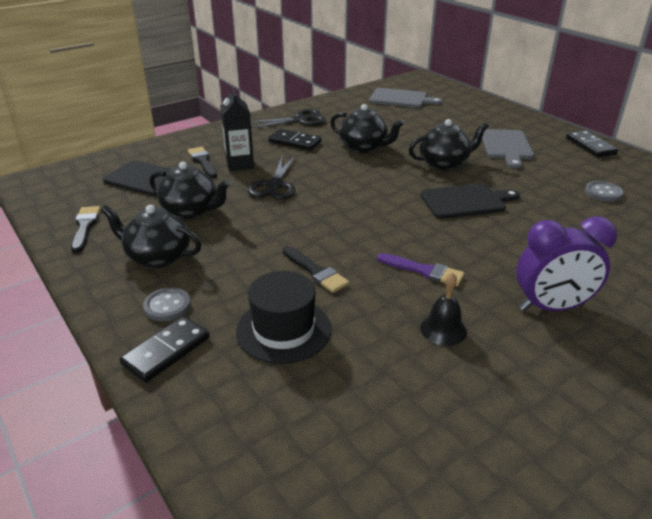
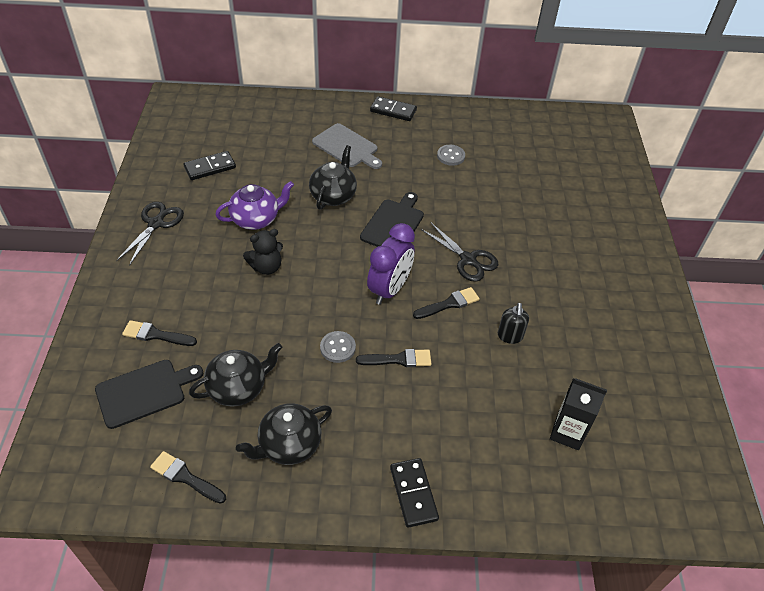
camera: 55 degrees left, 15 degrees up
grey button [143,287,191,321] -> grey button moved to [320,331,356,363]
black carton [220,87,254,171] -> black carton moved to [550,378,607,450]
black hat [236,271,331,364] -> none
black scissors [248,156,295,200] -> black scissors moved to [421,223,499,282]
black domino [268,129,321,151] -> black domino moved to [183,151,236,180]
black teapot [330,104,405,153] -> purple teapot [215,181,294,230]
grey cutting board [369,88,443,108] -> none
purple brush [377,253,464,286] -> black brush [413,287,480,319]
black bell [420,272,467,346] -> black soap dispenser [498,303,529,344]
purple clock [516,216,617,311] -> purple clock moved to [367,223,415,305]
none -> black teddy bear [243,229,283,275]

